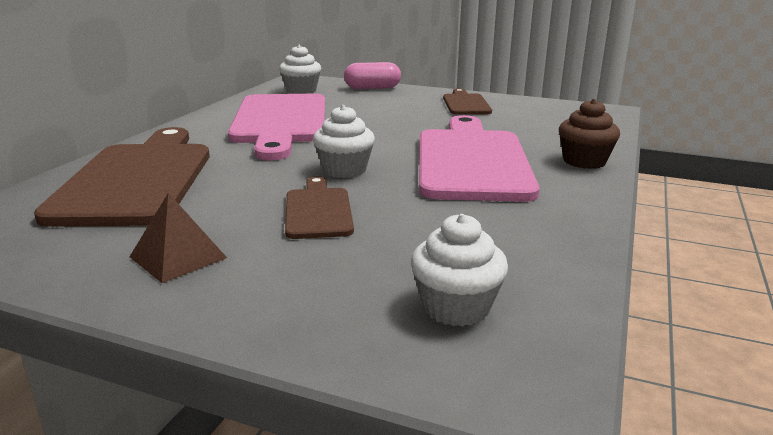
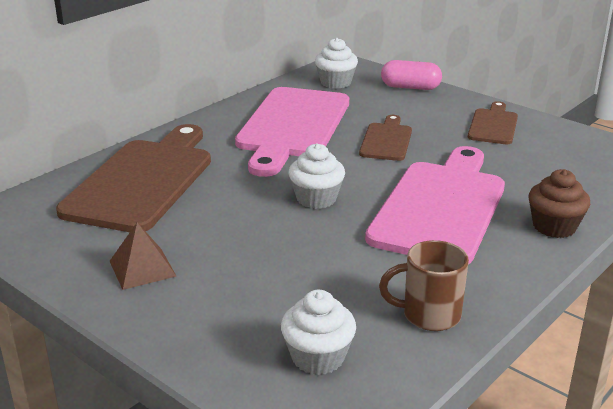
camera: 20 degrees right, 5 degrees up
brown cutting board [285,177,354,239] -> brown cutting board moved to [359,115,412,161]
none -> brown mug [379,240,469,331]

